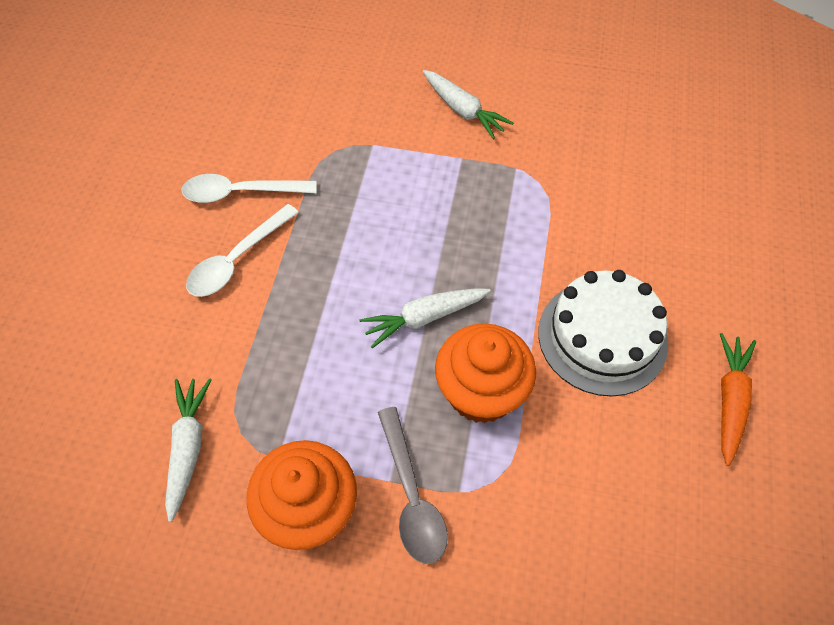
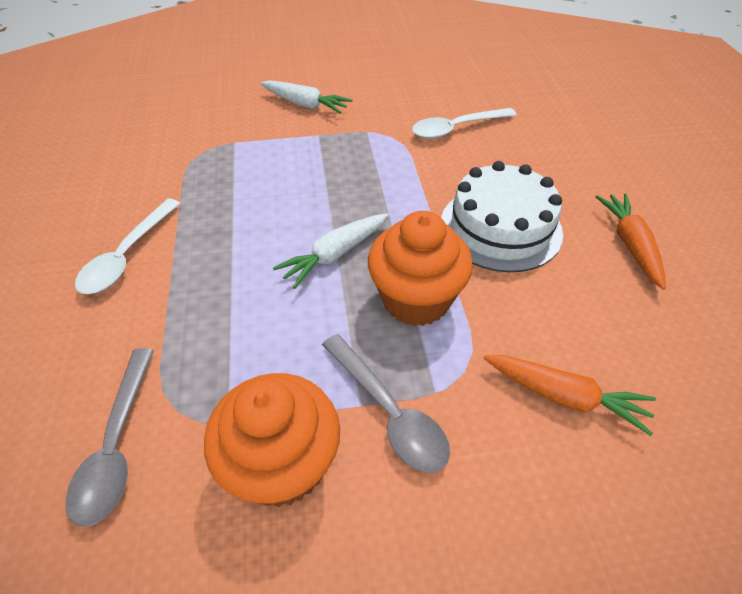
camera: 20 degrees left, 10 degrees down
white carrot [165,378,212,522] -> grey spoon [66,348,154,527]
white spoon [181,174,317,203] -> white spoon moved to [412,108,516,139]
none -> orange carrot [484,355,656,436]

